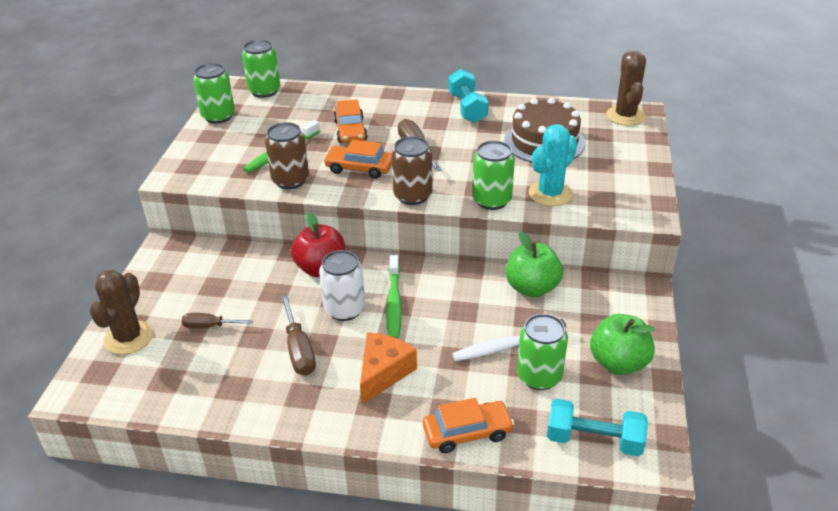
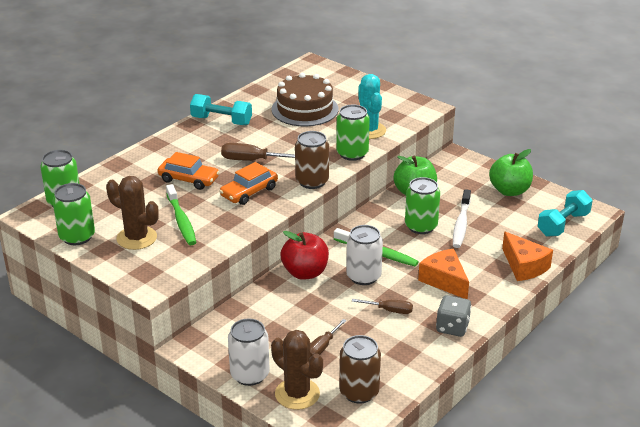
camera: 60 degrees left, 5 degrees down
brown can [265,122,309,189] -> brown can moved to [339,335,381,404]
brown screwdriver [281,295,316,376] -> brown screwdriver [352,299,413,314], size x0.66
orange car [423,398,514,453] -> orange cheese [502,232,553,281]
green can [517,314,568,390] -> green can moved to [405,177,440,234]
brown cactus [606,51,646,126] -> brown cactus moved to [106,176,159,250]
none -> white can [228,318,270,386]
none -> grey dice [436,295,471,337]

